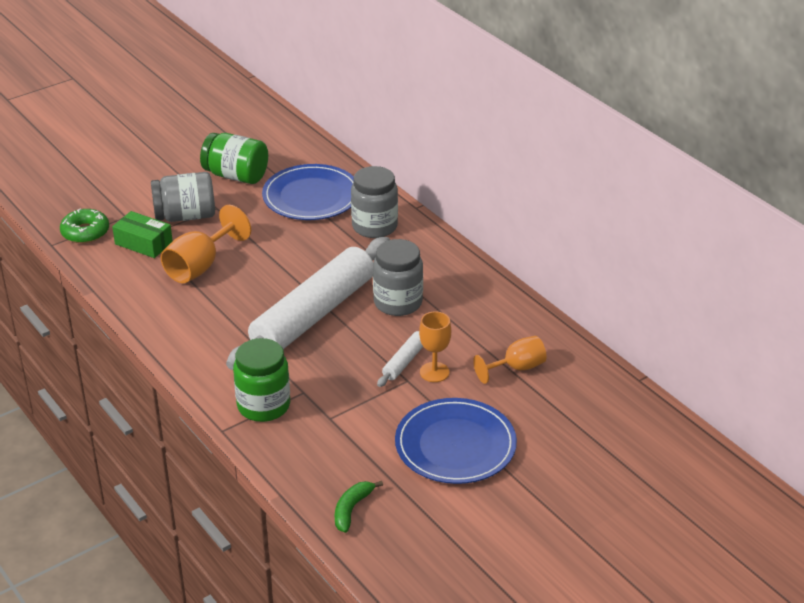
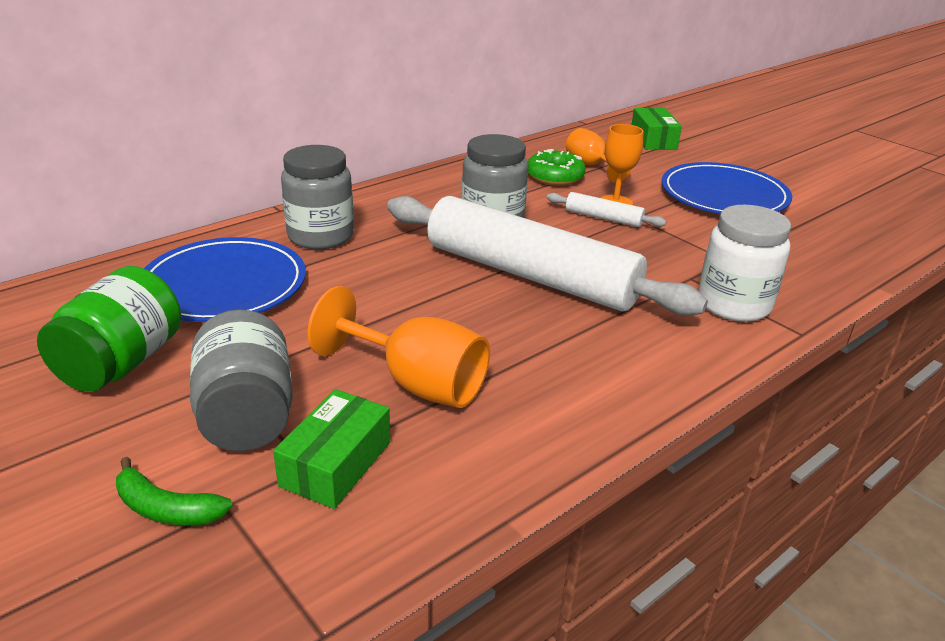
camera: 95 degrees left, 5 degrees down
green donut [60,208,109,243] -> green donut moved to [528,149,586,186]
green jar [233,338,290,422] -> white jar [698,205,791,322]
green banana [335,481,383,533] -> green banana moved to [116,457,233,526]
none -> green box [632,108,682,150]

